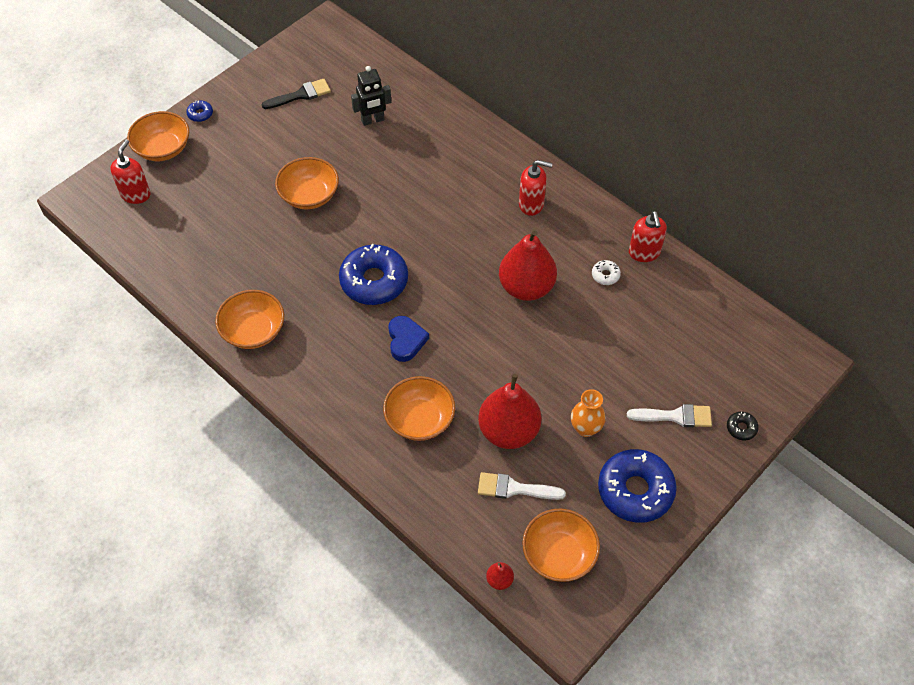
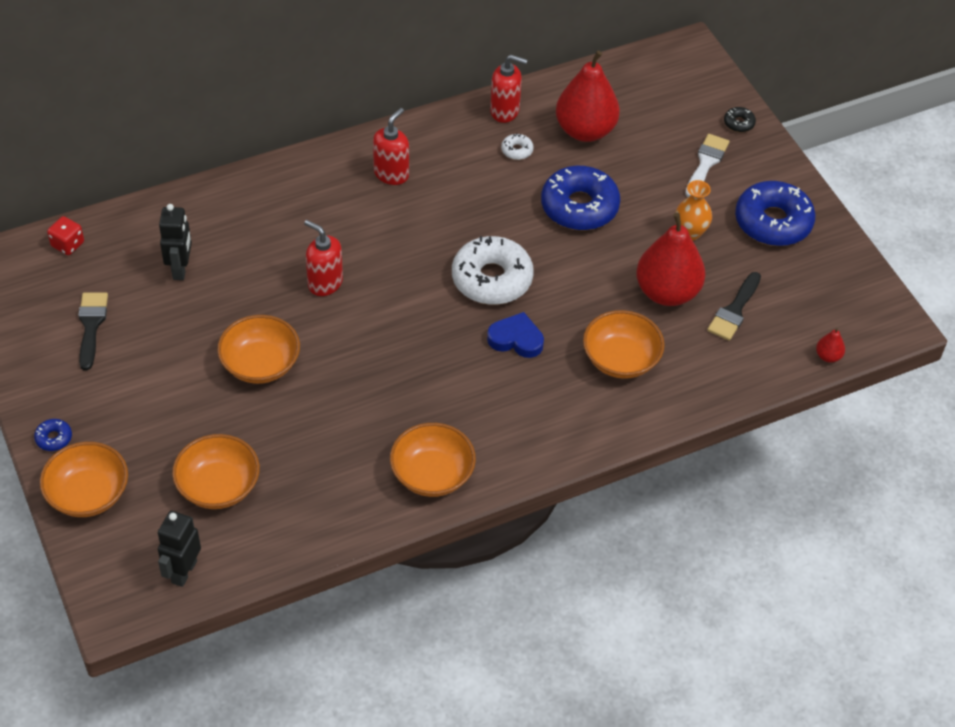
camera: 70 degrees left, 5 degrees down
red soap dispenser [110,139,151,204] -> red soap dispenser moved to [304,220,343,296]
blue donut [339,244,408,305] -> blue donut moved to [541,166,620,230]
white brush [478,472,566,500] -> black brush [707,272,761,341]
red pear [499,230,557,301] -> red pear moved to [556,51,620,142]
orange bowl [522,509,600,582] -> orange bowl moved to [172,434,260,509]
none -> red dice [47,216,84,255]
none -> black robot [158,511,201,587]
none -> white donut [452,236,534,305]

